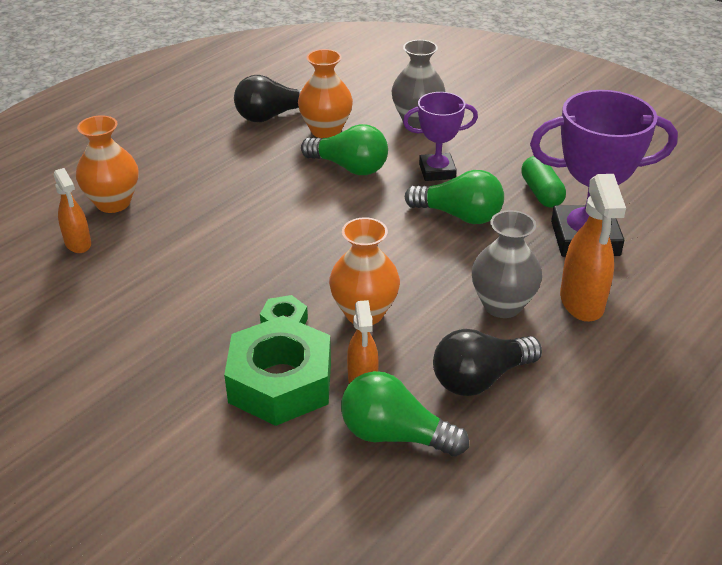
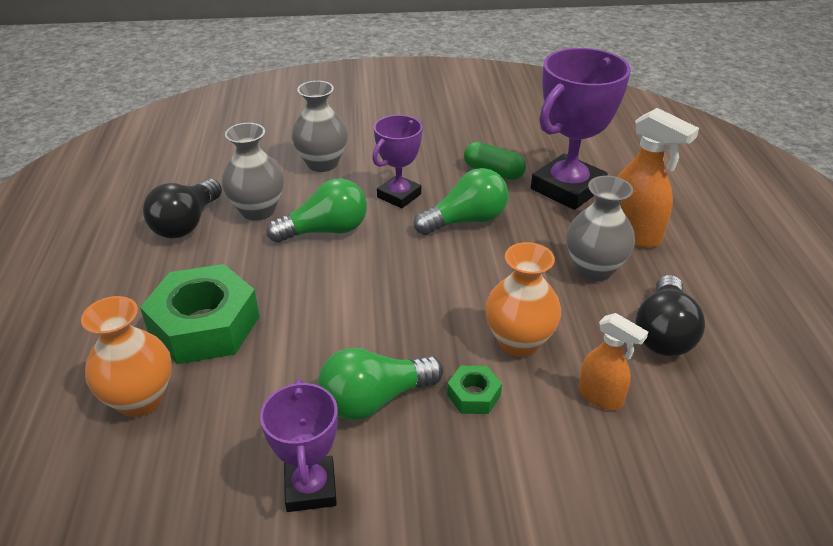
camera: 45 degrees left, 0 degrees up
orange spray bottle [54,168,91,253] -> none
green nut [224,316,331,426] -> green nut moved to [140,264,260,364]
orange vase [298,49,353,138] -> grey vase [222,123,284,221]
green light bulb [341,371,469,457] -> green light bulb moved to [318,348,443,420]
none -> purple trophy [260,379,338,512]

